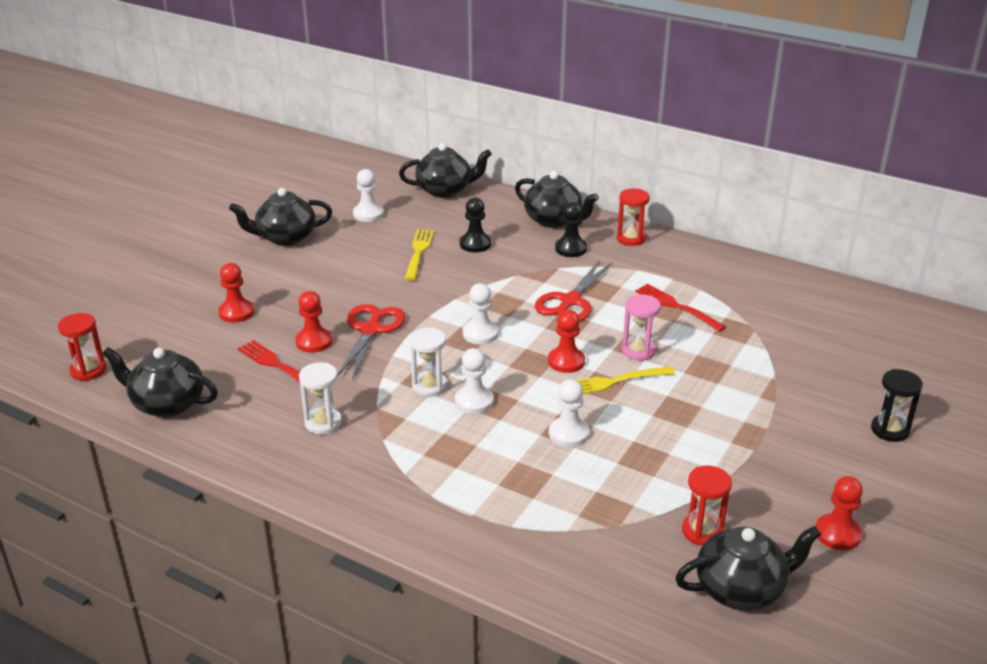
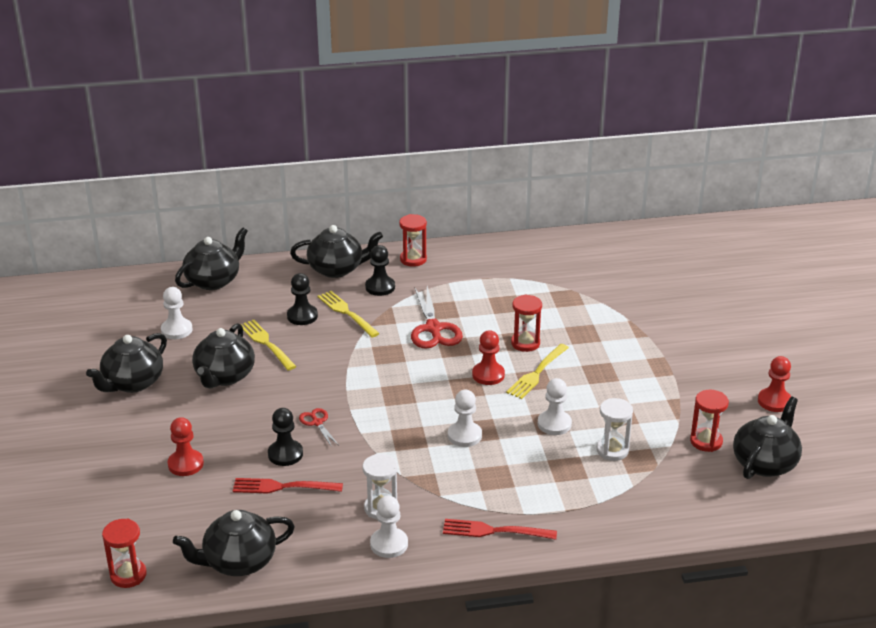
camera: 40 degrees left, 0 degrees up
red pawn [295,291,332,353] -> black pawn [268,408,303,466]
red scissors [337,304,405,381] -> red scissors [299,408,338,447], size x0.52
white hourglass [410,327,447,397] -> white hourglass moved to [596,398,633,461]
white pawn [463,283,498,344] -> white pawn moved to [370,496,408,558]
pink hourglass [622,294,661,361] -> red hourglass [511,294,542,352]
red fork [635,284,726,332] -> red fork moved to [443,519,557,540]
black hourglass [871,369,923,442] -> none
none -> black teapot [192,323,255,389]
none -> yellow fork [318,291,380,337]

